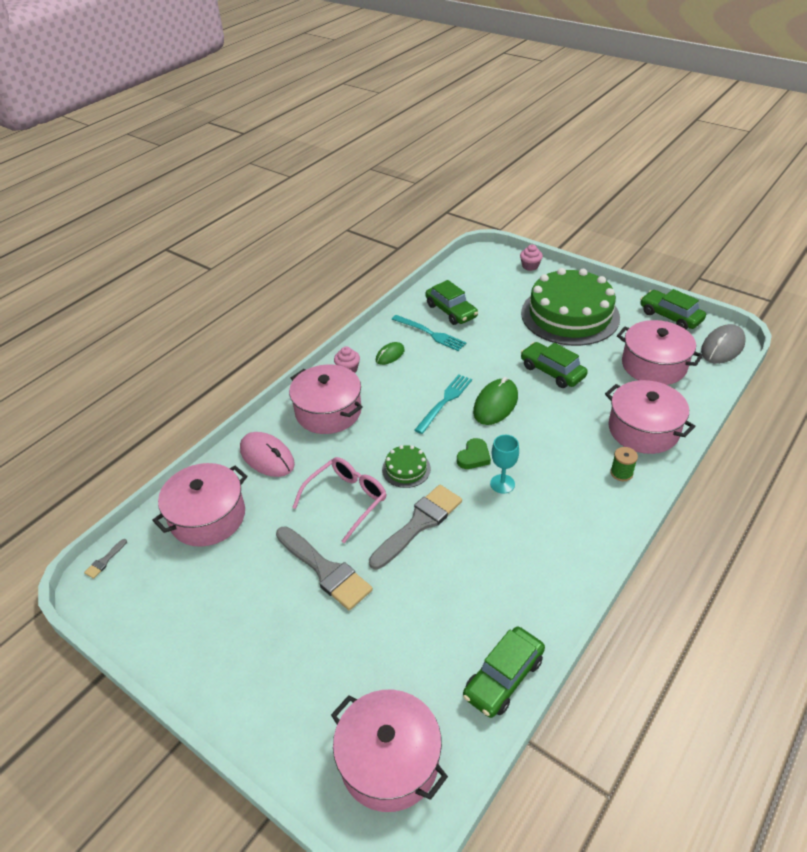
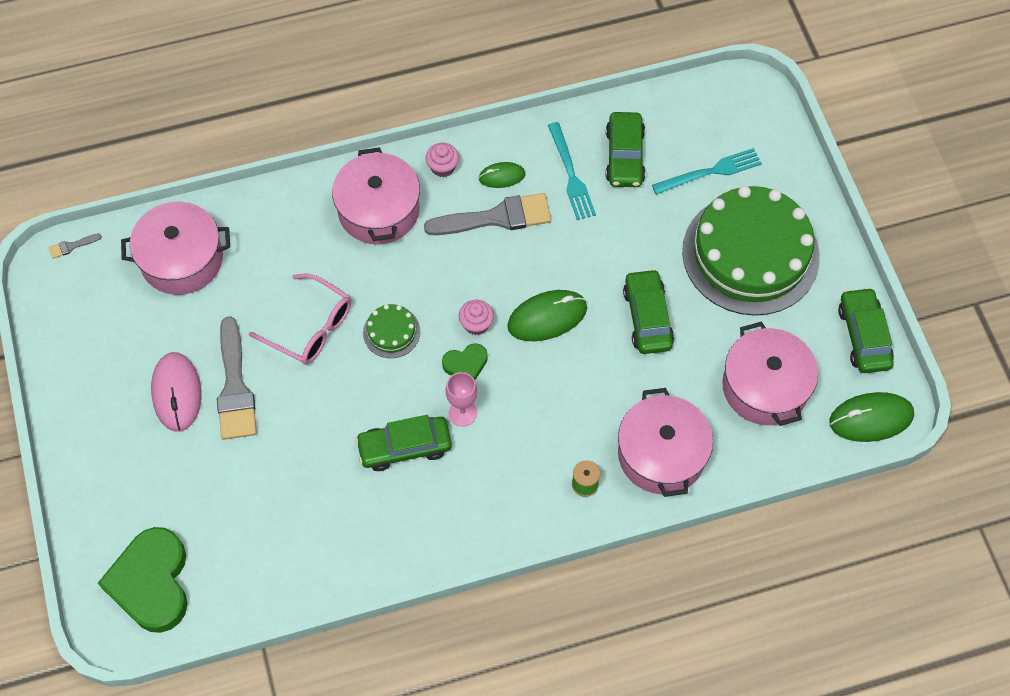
camera: 35 degrees right, 20 degrees up
pink mouse [240,432,295,477] -> pink mouse moved to [151,352,202,432]
pink glasses [292,457,386,543] -> pink glasses turned 45 degrees clockwise [249,274,351,365]
pink pot [331,690,448,812] -> green heart [98,527,188,633]
grey brush [369,485,462,569] -> grey brush moved to [424,193,551,235]
turquoise fork [415,374,472,434] -> turquoise fork moved to [652,148,762,195]
green car [463,627,545,718] -> green car moved to [355,415,452,471]
turquoise goblet [490,435,519,494] -> pink goblet [446,372,477,427]
pink cupcake [520,244,543,271] -> pink cupcake moved to [459,300,494,335]
grey mouse [701,324,746,364] -> green mouse [829,392,914,442]

